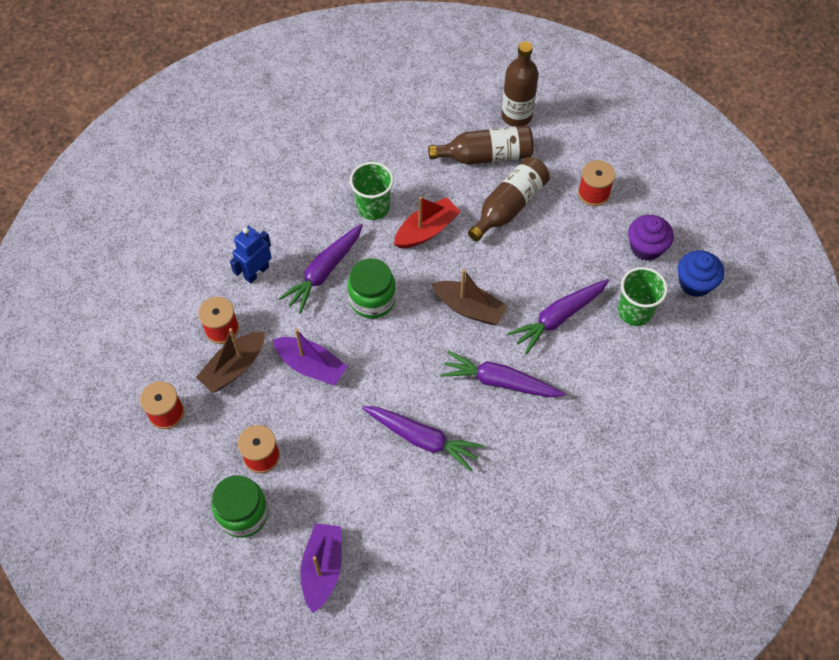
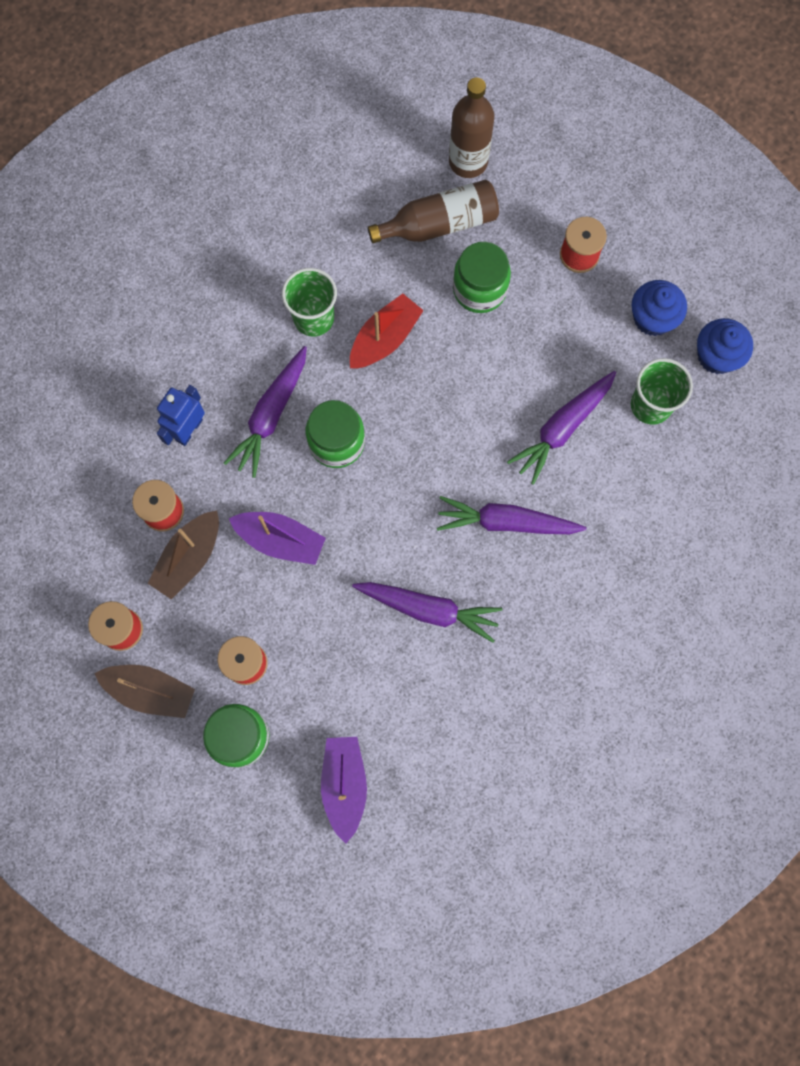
camera: 10 degrees left, 15 degrees up
brown boat [431,269,508,325] -> brown boat moved to [94,665,195,718]
brown bottle [468,157,550,241] -> green jar [453,242,511,313]
purple cupcake [628,215,674,261] -> blue cupcake [632,280,687,336]

